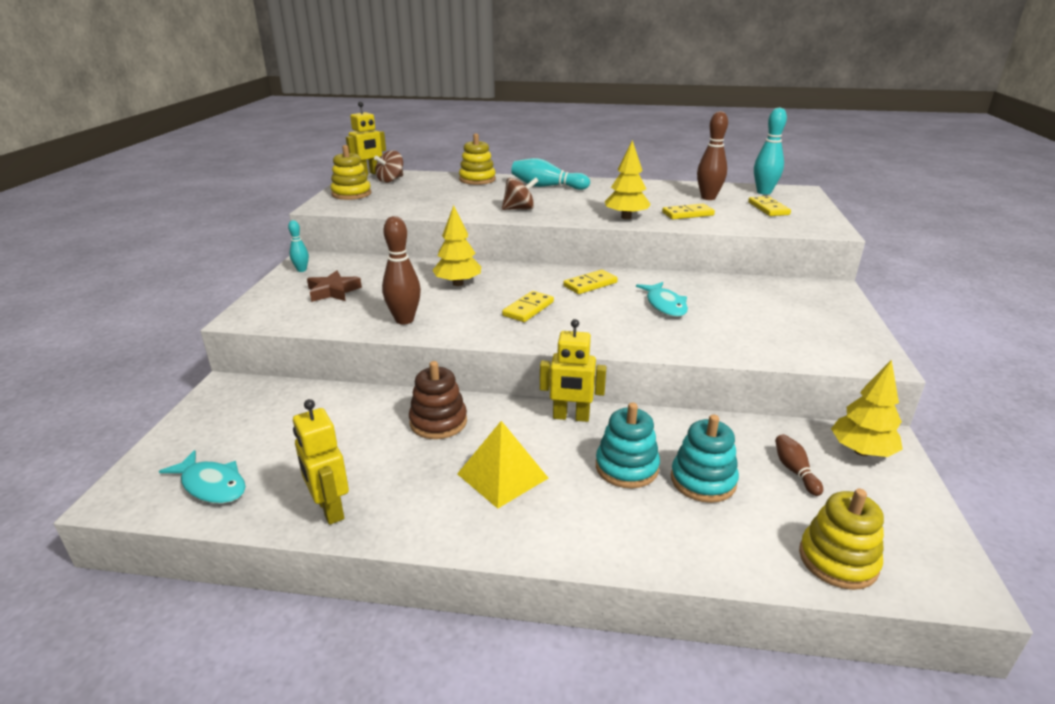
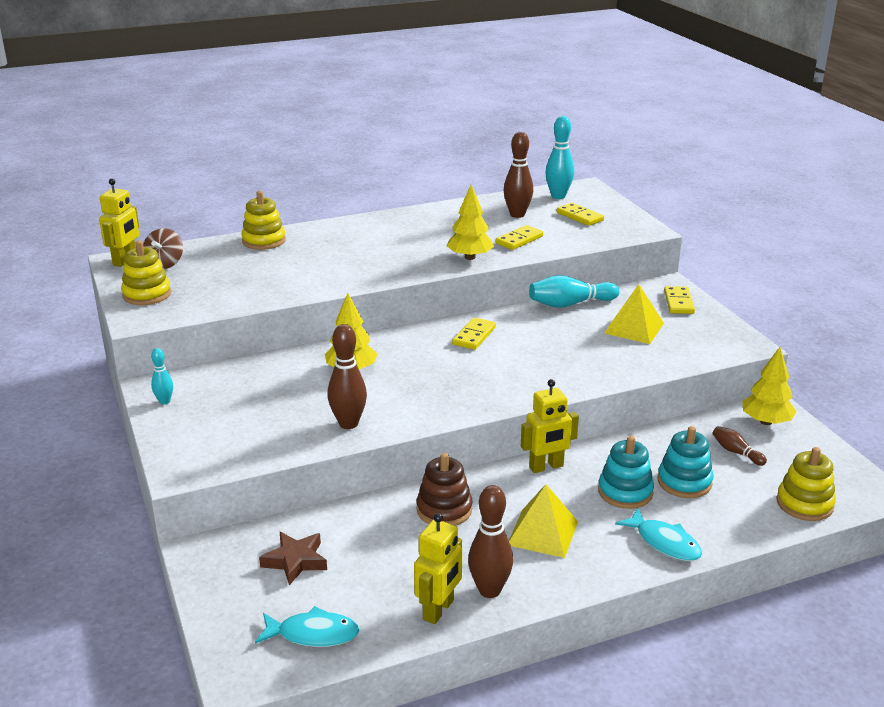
camera: 30 degrees left, 0 degrees up
yellow robot [293,399,349,525] -> yellow robot turned 90 degrees counterclockwise [414,513,462,624]
brown star [307,270,362,302] -> brown star moved to [259,532,327,585]
brown spinning top [502,177,539,210] -> none
yellow domino [502,291,554,322] -> yellow domino moved to [664,286,695,314]
turquoise bowling pin [511,158,590,190] -> turquoise bowling pin moved to [529,275,619,308]
turquoise fish [636,282,688,317] -> turquoise fish moved to [615,508,702,561]
none -> brown bowling pin [468,485,513,598]
none -> yellow pyramid [604,284,664,344]

